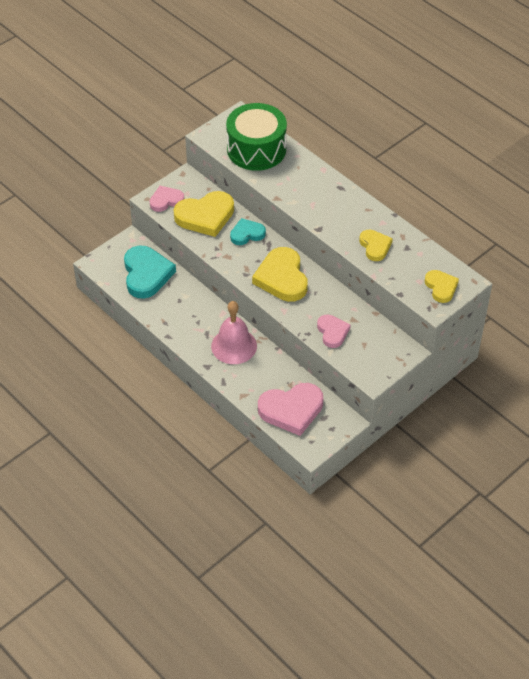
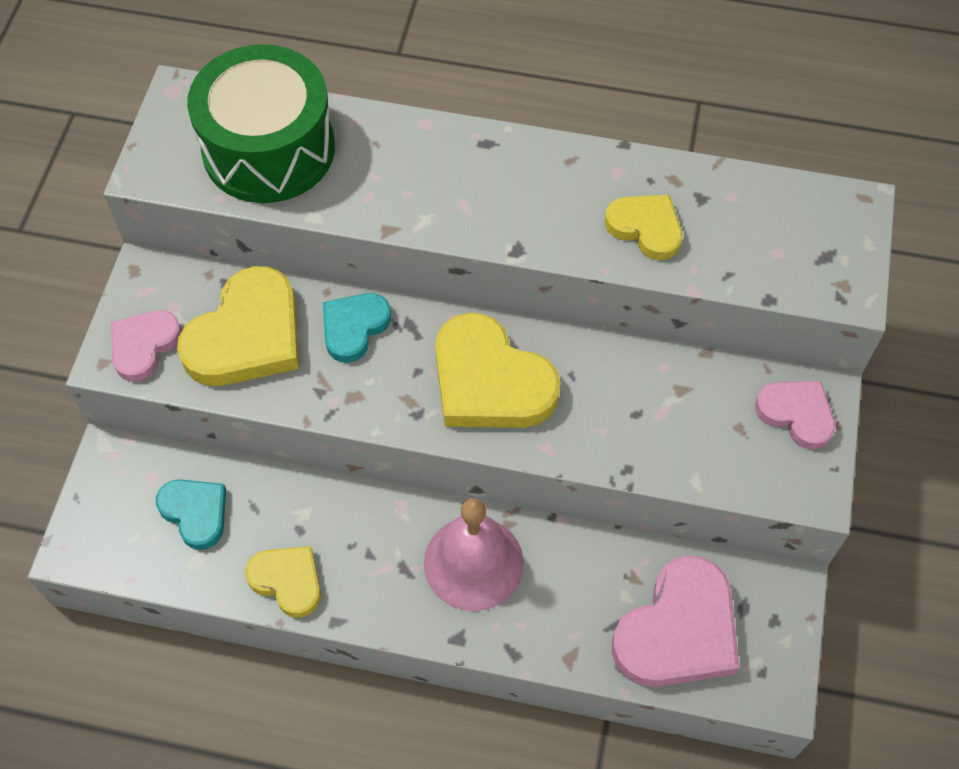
camera: 35 degrees left, 10 degrees up
turquoise heart [124,245,176,299] -> turquoise heart [156,479,226,550], size x0.58
pink heart [317,315,351,348] -> pink heart moved to [755,381,835,450]
yellow heart [425,270,459,303] -> yellow heart moved to [245,546,321,618]

